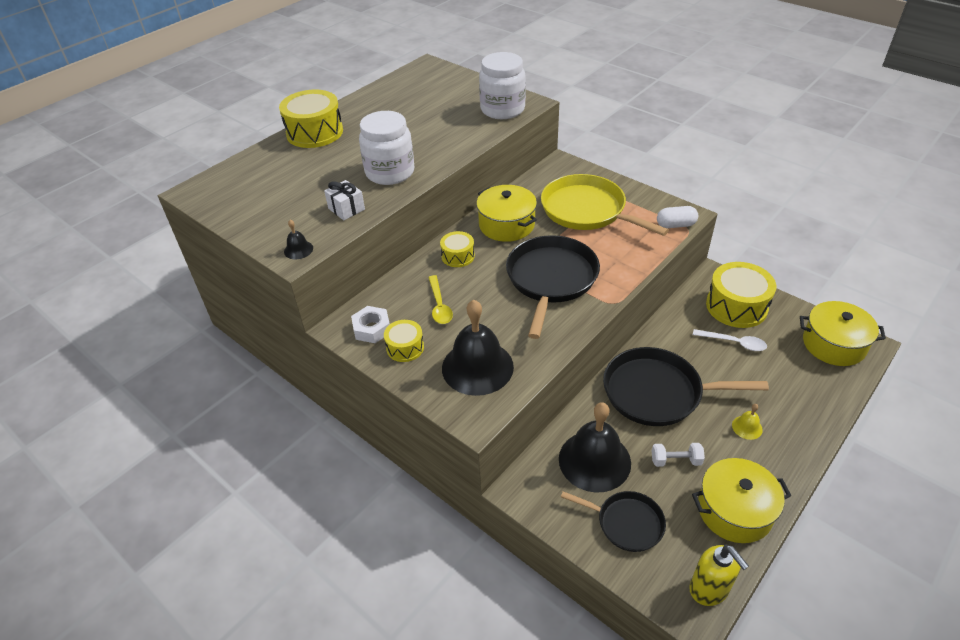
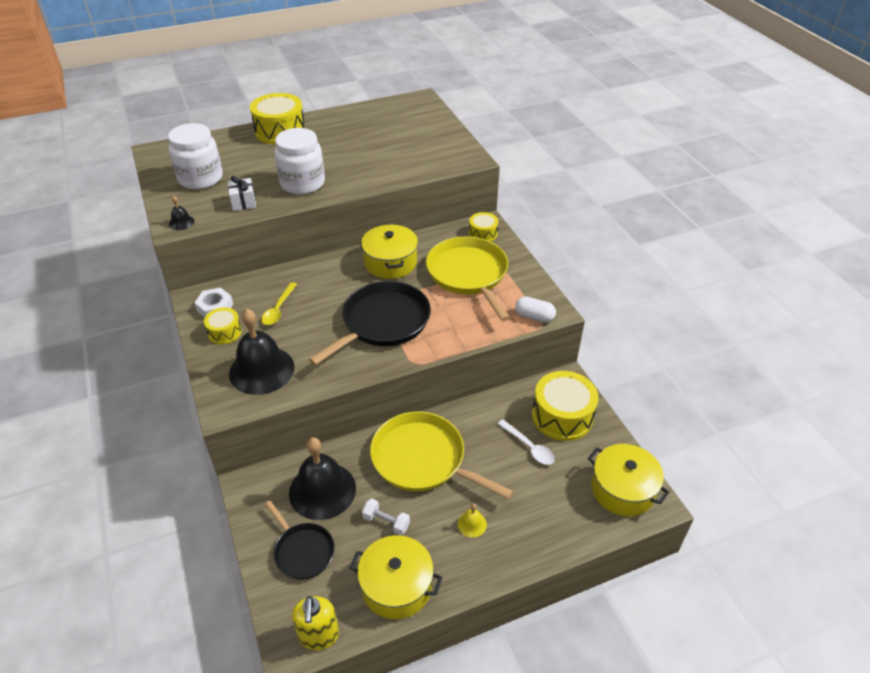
camera: 25 degrees right, 0 degrees up
yellow drum [440,231,475,267] -> yellow drum moved to [469,212,498,242]
white jar [479,52,526,119] -> white jar moved to [168,123,223,190]
black pan [603,347,769,426] -> yellow pan [370,411,514,500]

